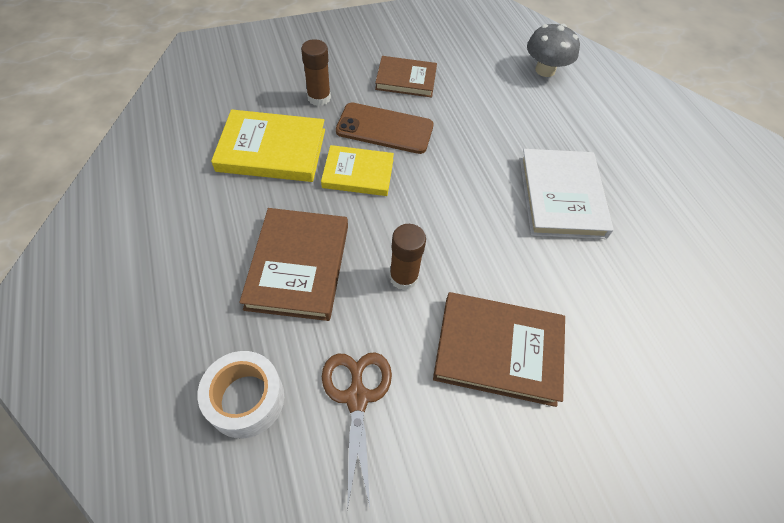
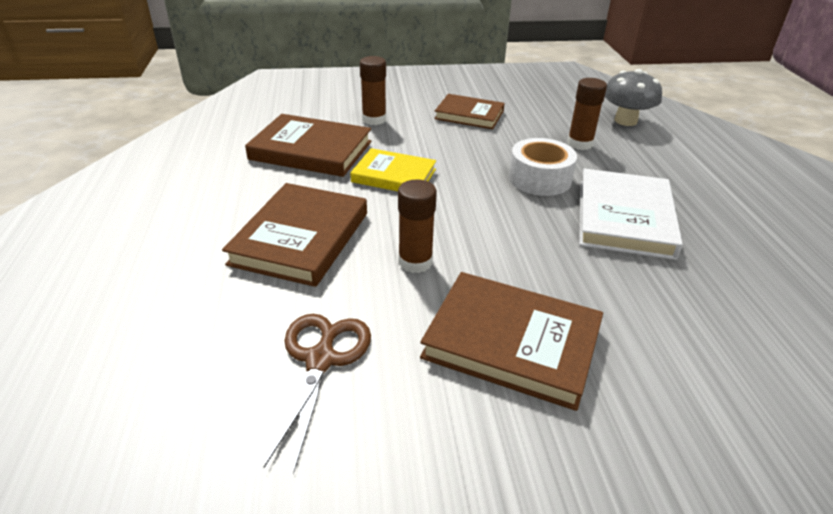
camera: 15 degrees right, 20 degrees down
white tape [197,351,284,438] -> white tape moved to [509,138,577,196]
yellow book [211,109,325,182] -> brown book [245,114,372,177]
brown phone [336,103,434,154] -> none
none -> brown glue stick [567,78,607,150]

